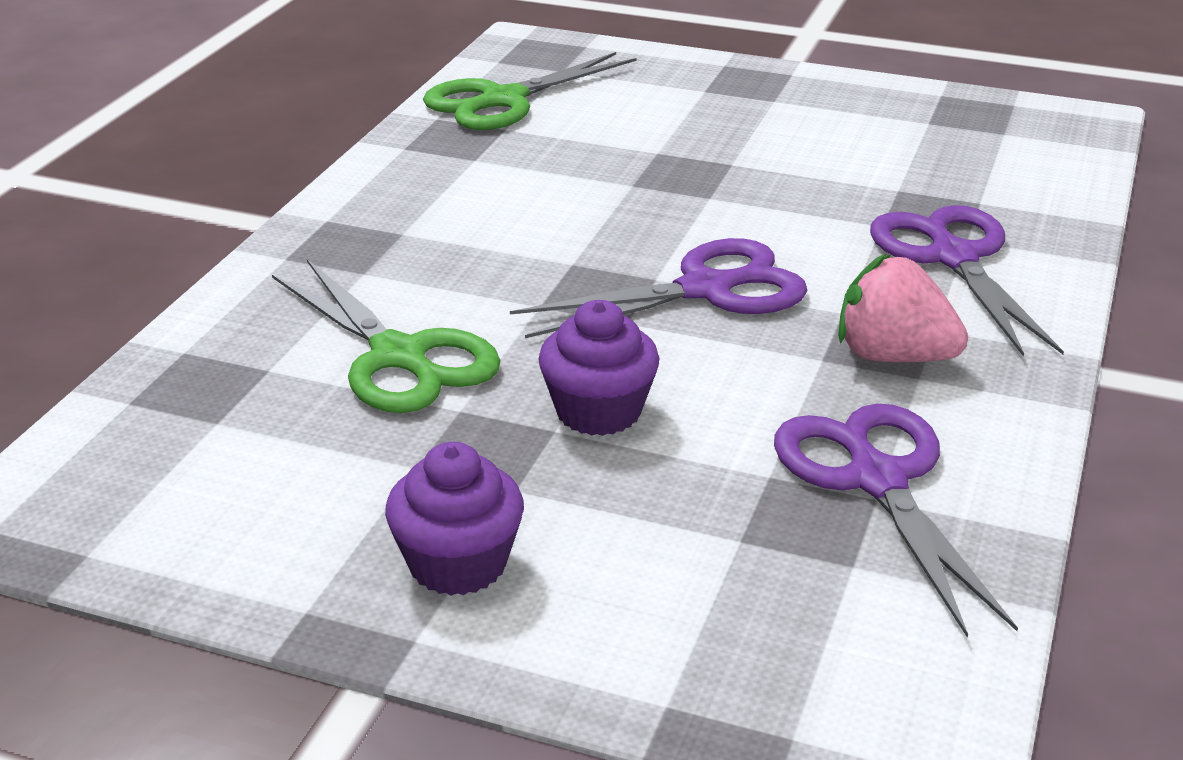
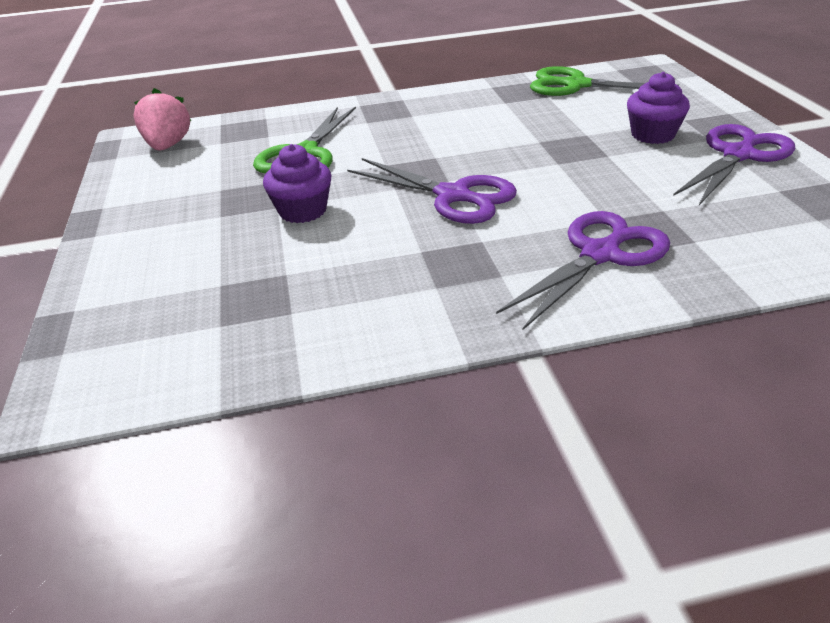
camera: 60 degrees right, 5 degrees up
purple cupcake [385,442,524,596] -> purple cupcake moved to [627,72,690,144]
purple scissors [774,404,1018,638] -> purple scissors moved to [673,124,796,205]
pink strawberry [838,254,968,362] -> pink strawberry moved to [133,88,191,151]

